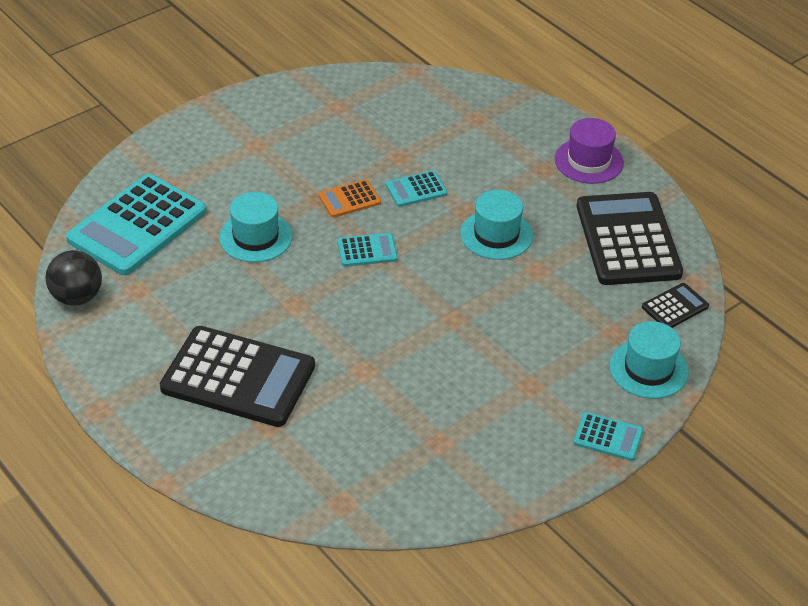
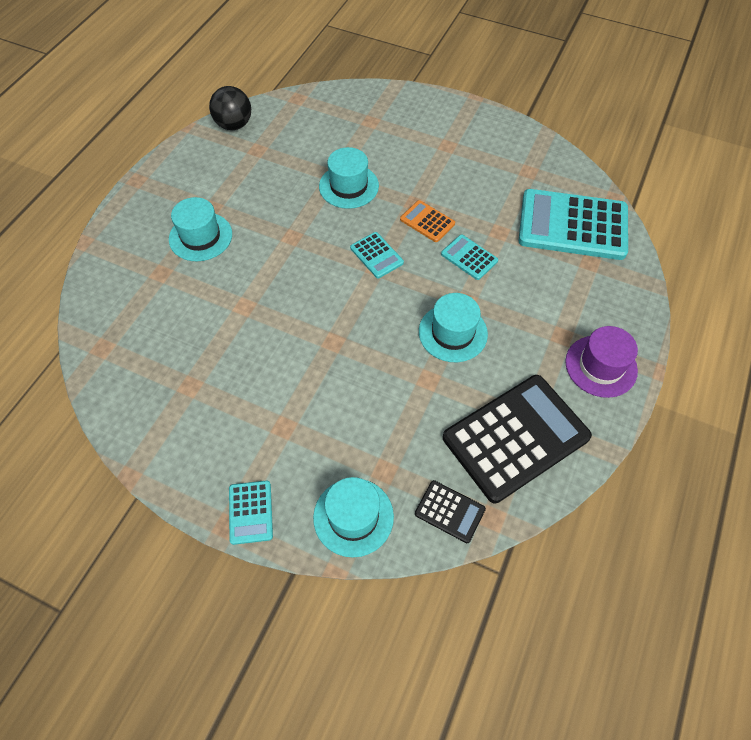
camera: 65 degrees right, 15 degrees up
turquoise calculator [66,174,207,276] -> turquoise calculator moved to [519,189,628,260]
black calculator [160,326,315,427] -> turquoise hat [169,197,232,261]

